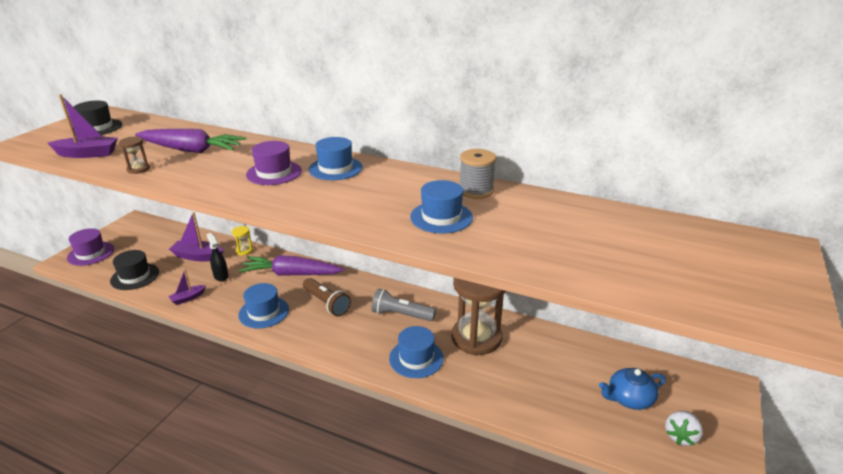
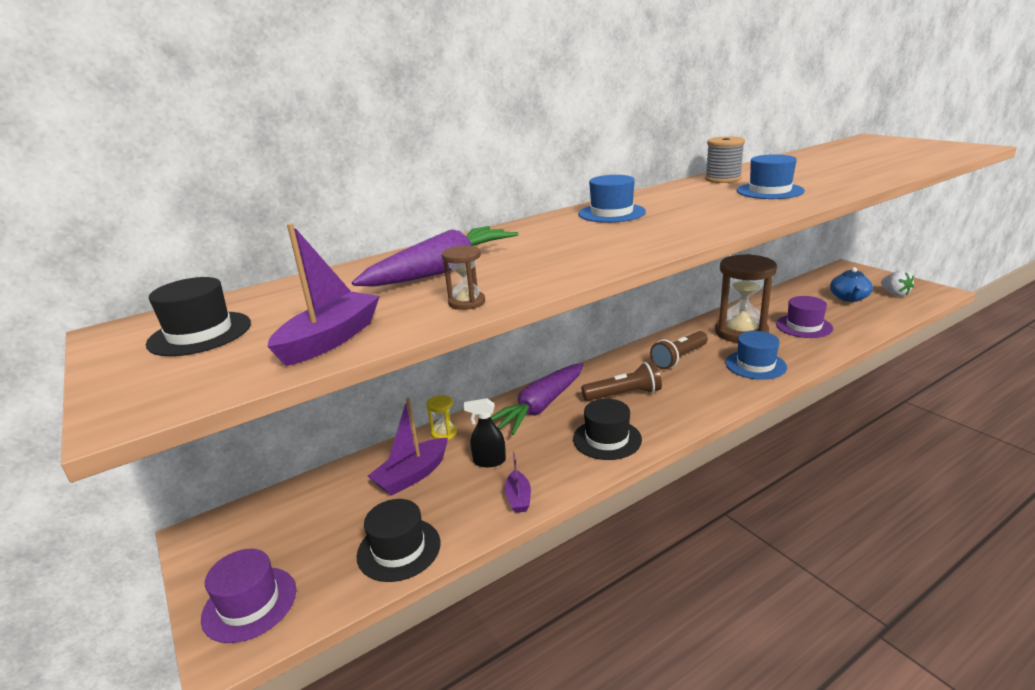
camera: 55 degrees left, 5 degrees down
blue hat [238,283,289,329] -> black hat [573,399,642,460]
purple hat [246,141,302,185] -> purple hat moved to [776,296,833,338]
grey flashlight [371,289,436,321] -> brown flashlight [650,331,708,369]

